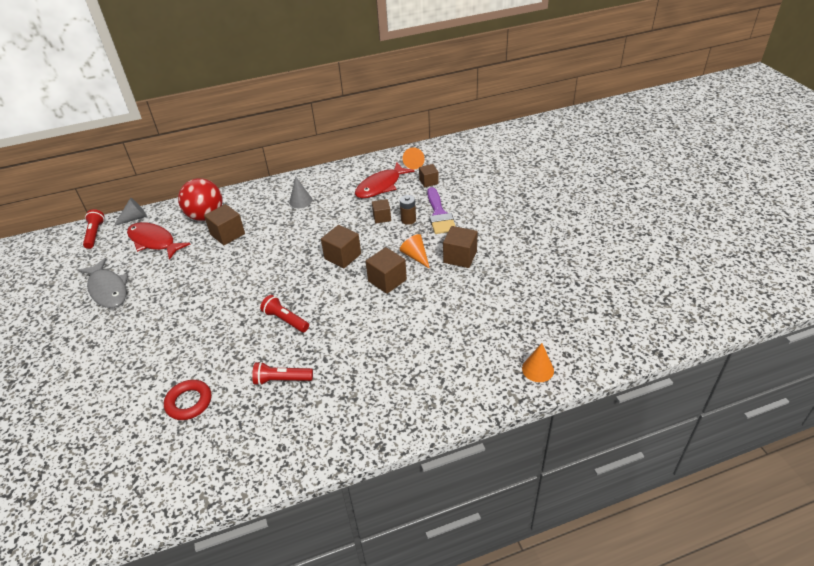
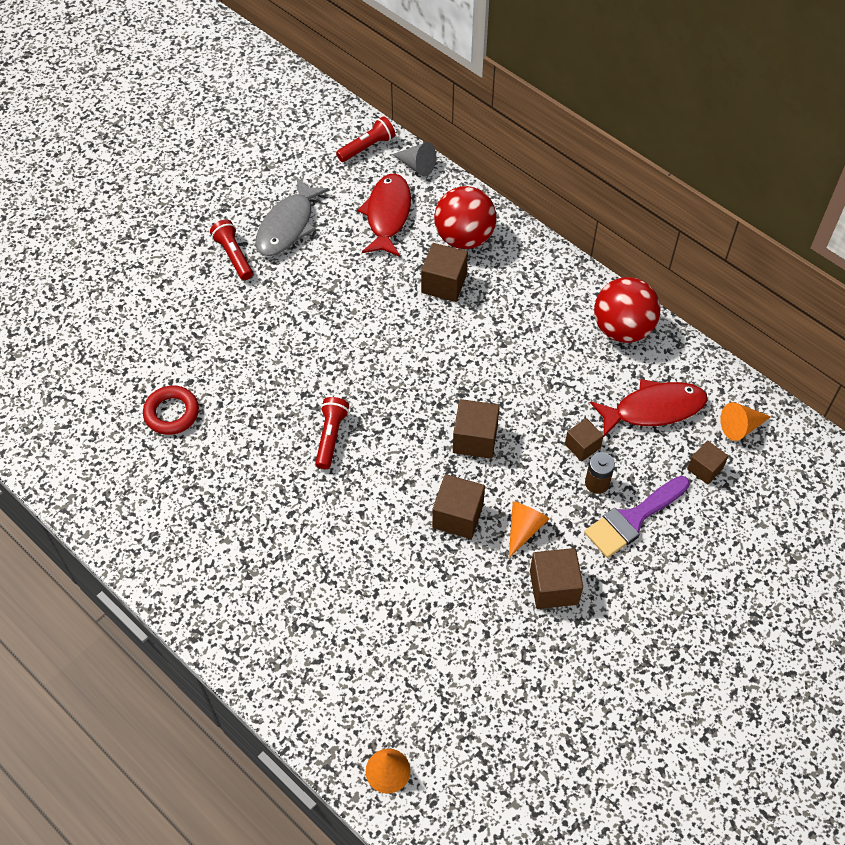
camera: 60 degrees right, 15 degrees up
red flashlight [252,362,313,386] -> red flashlight moved to [210,220,253,280]
grey cone [289,176,312,208] -> none
red fish [355,162,414,198] -> red fish turned 150 degrees clockwise [590,379,707,438]
none -> red ball [594,277,660,343]

